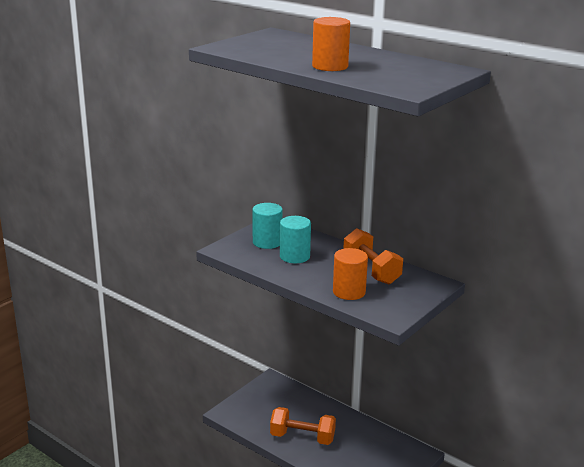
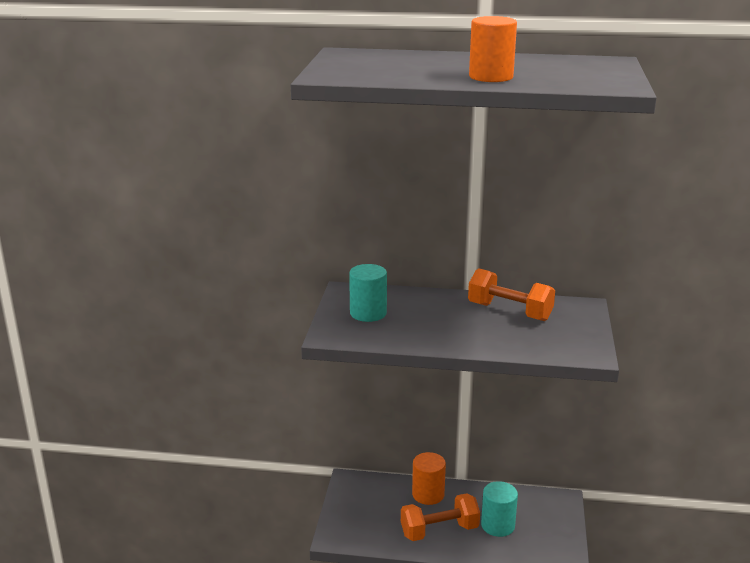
camera: 30 degrees left, 0 degrees up
turquoise cylinder [280,216,311,263] -> turquoise cylinder moved to [481,481,518,537]
orange cylinder [333,248,368,300] -> orange cylinder moved to [412,452,446,505]

